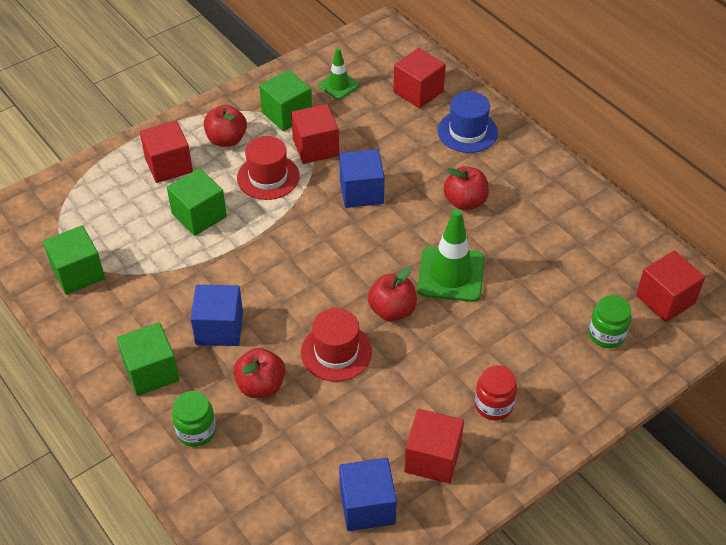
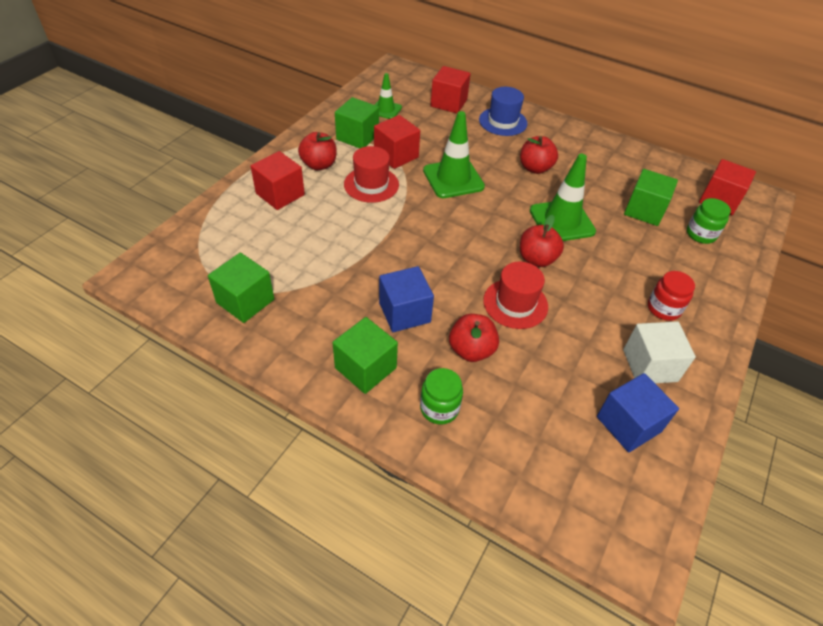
camera: 25 degrees left, 0 degrees up
green cube [167,168,227,236] -> green cube moved to [624,169,678,226]
blue cube [339,149,385,208] -> green traffic cone [423,111,485,198]
red cube [404,409,464,483] -> white cube [623,321,696,383]

